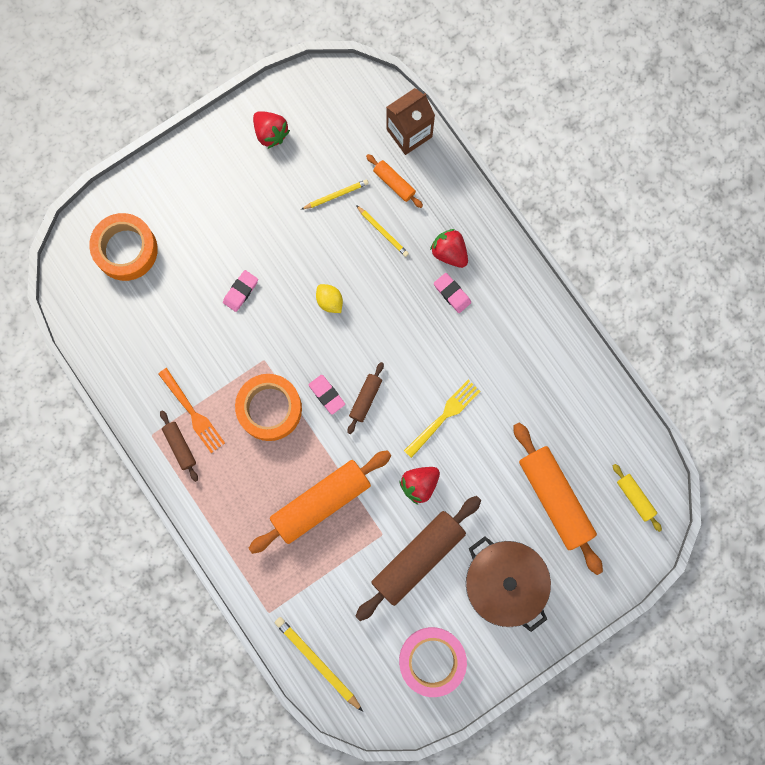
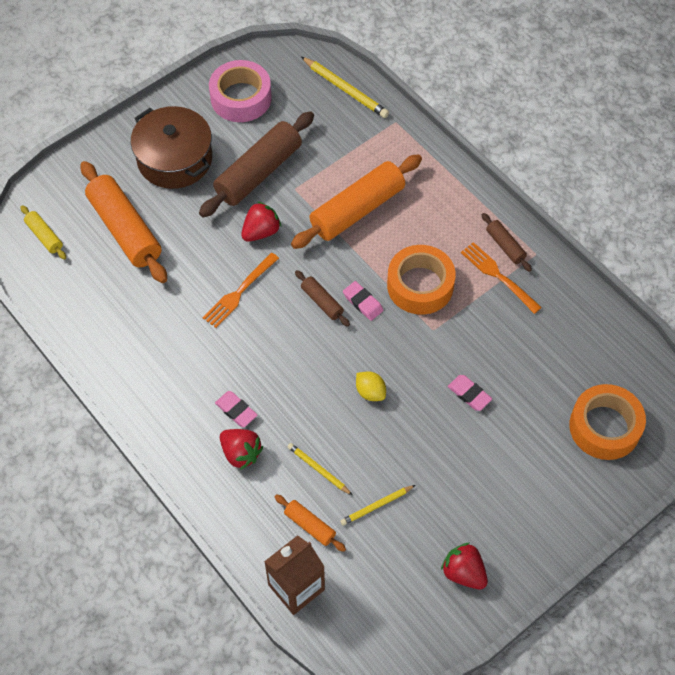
camera: 175 degrees right, 20 degrees down
pink eraser [223,270,258,312] -> pink eraser turned 75 degrees counterclockwise [448,375,492,411]
brown rolling pin [348,362,384,434] -> brown rolling pin turned 60 degrees counterclockwise [295,270,350,327]
yellow fork [404,380,480,458] -> orange fork [202,253,279,328]

